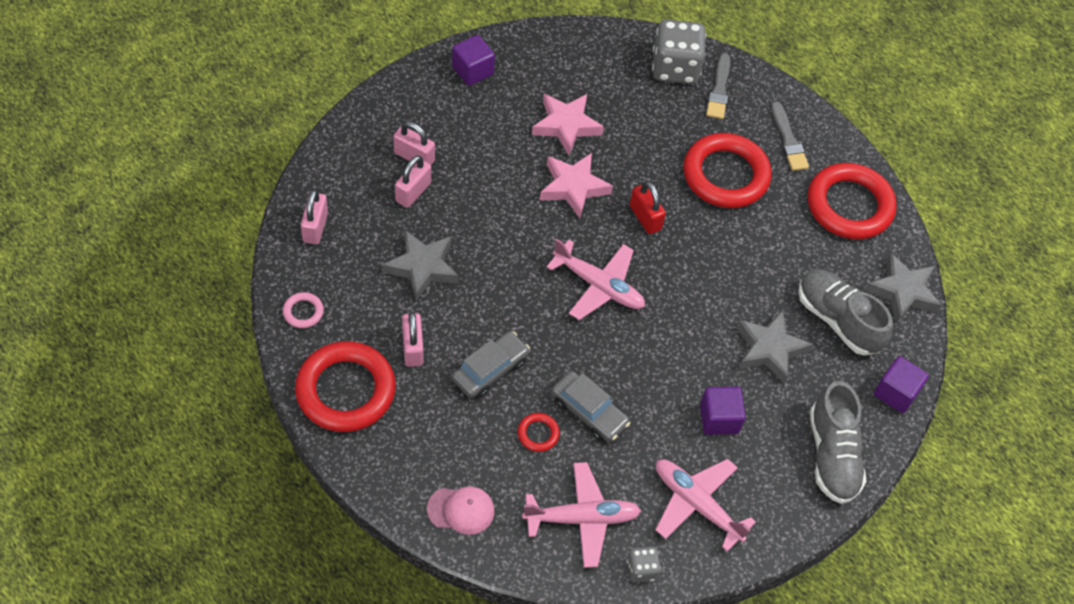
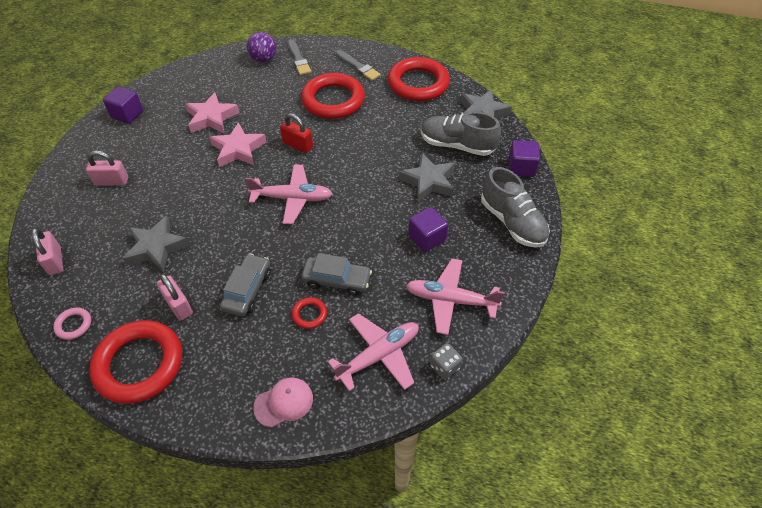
camera: 25 degrees left, 5 degrees down
pink padlock [395,155,431,208] -> none
grey dice [652,20,706,84] -> purple ball [247,32,276,62]

